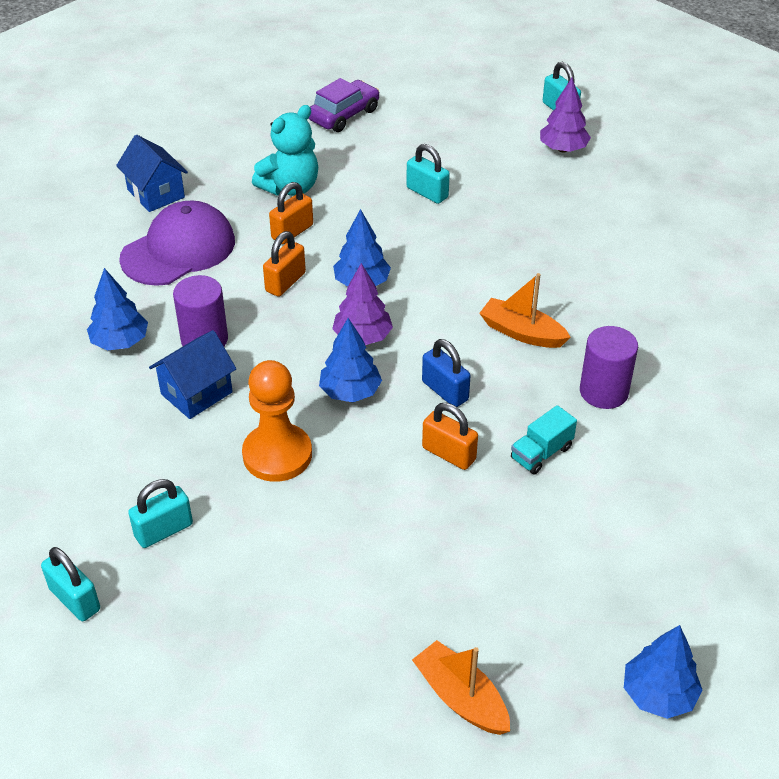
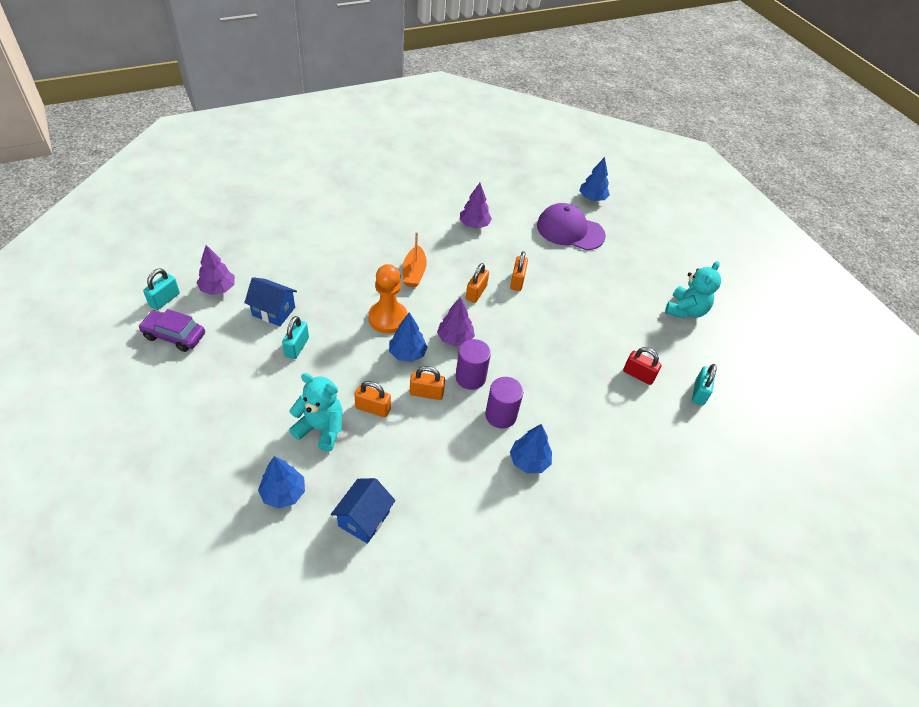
camera: 120 degrees left, 5 degrees up
purple cap [119,200,235,286] -> purple cap moved to [537,203,606,250]
turquoise padlock [128,479,193,548] -> red padlock [623,347,662,385]
blue house [149,330,236,419] -> blue house moved to [244,277,297,326]
orange pawn [242,360,312,482] -> orange pawn moved to [368,264,408,333]
purple car [308,78,380,132] -> purple car moved to [138,309,205,352]
blue tree [319,318,382,402] -> blue tree moved to [258,456,305,509]
orange boat [412,640,510,735] -> none
blue padlock [422,339,471,407] -> orange padlock [466,263,489,303]
turquoise truck [511,405,577,474] -> none
purple cylinder [580,326,638,409] -> purple cylinder moved to [455,339,491,390]
none -> purple tree [460,183,492,228]
none -> turquoise teddy bear [665,261,721,319]

